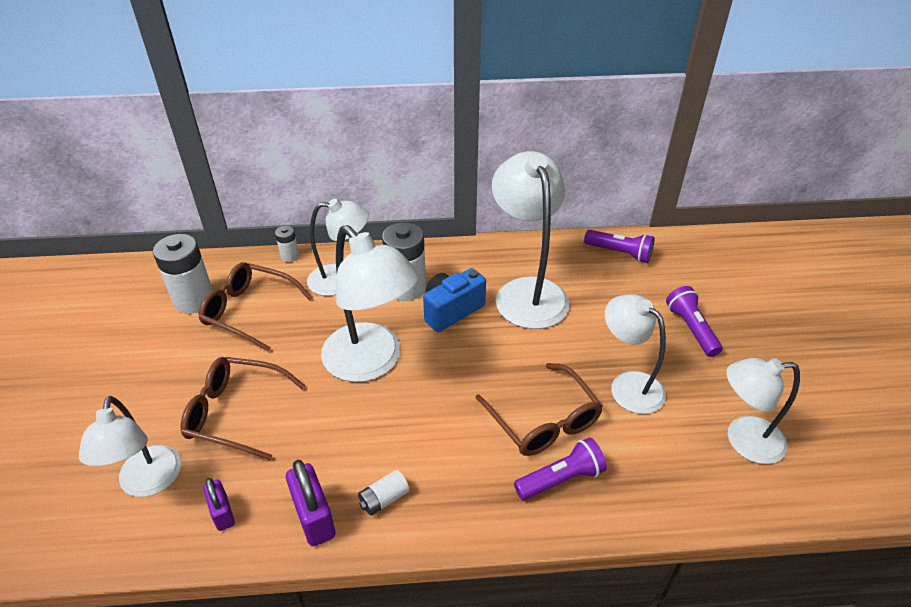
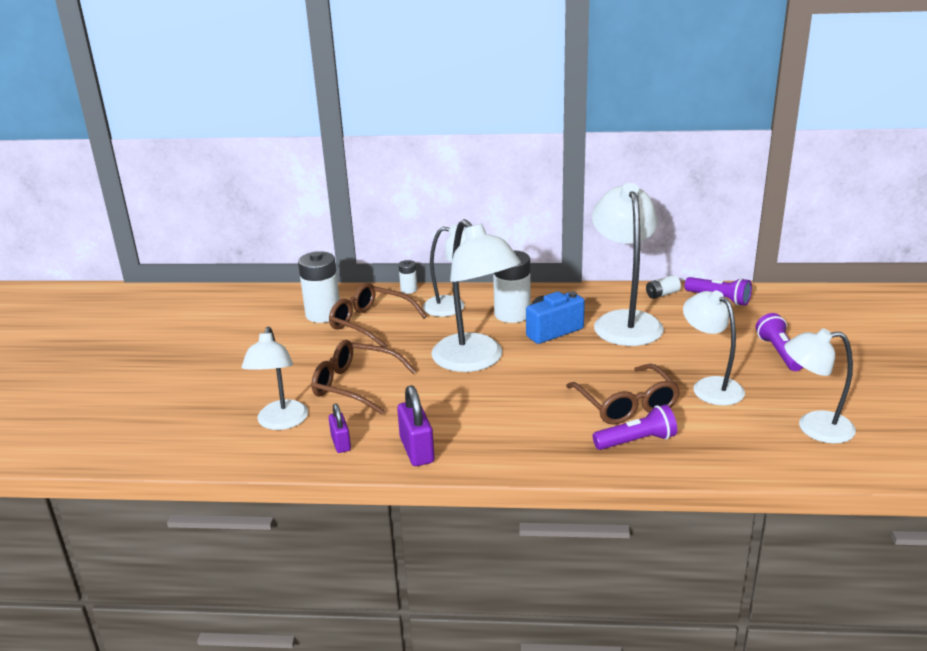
camera: 10 degrees right, 15 degrees down
white battery [358,469,410,516] -> white battery moved to [646,275,681,299]

